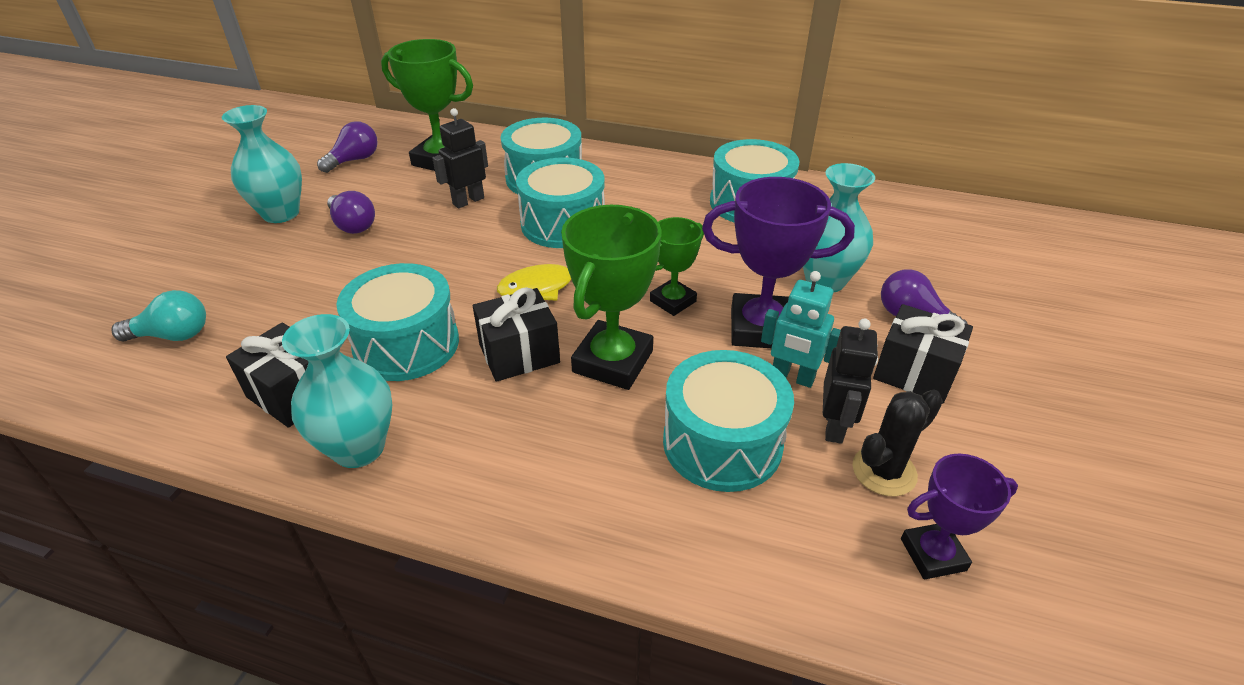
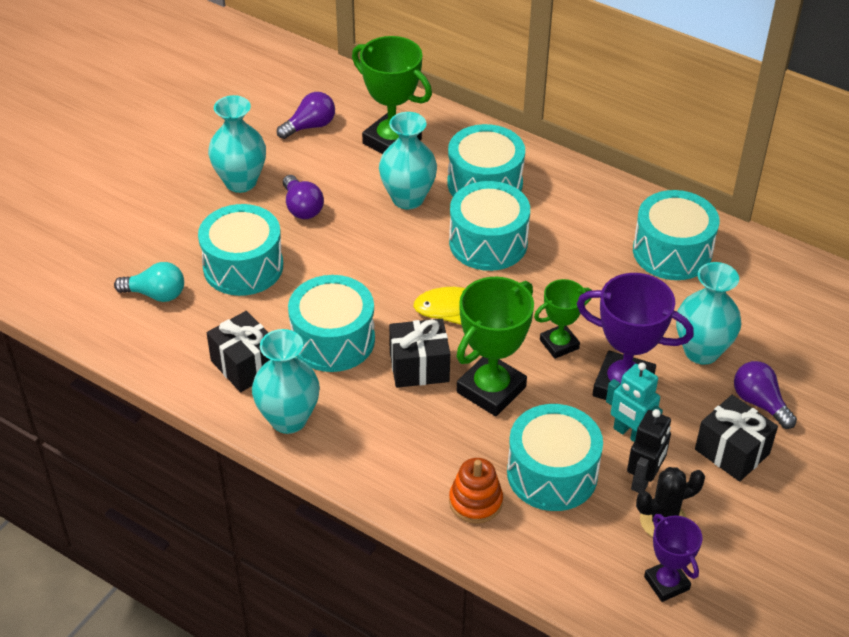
camera: 15 degrees right, 5 degrees up
black robot [432,108,488,208] -> turquoise vase [379,112,437,209]
purple trophy [901,453,1018,579] -> purple trophy turned 60 degrees clockwise [644,514,702,602]
none -> turquoise drum [198,204,283,296]
none -> orange stacking toy [449,458,503,524]

